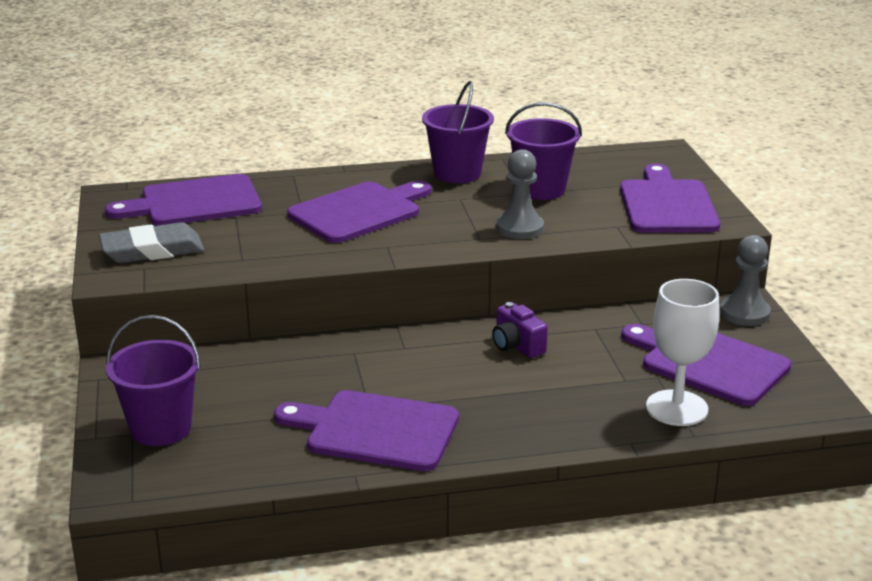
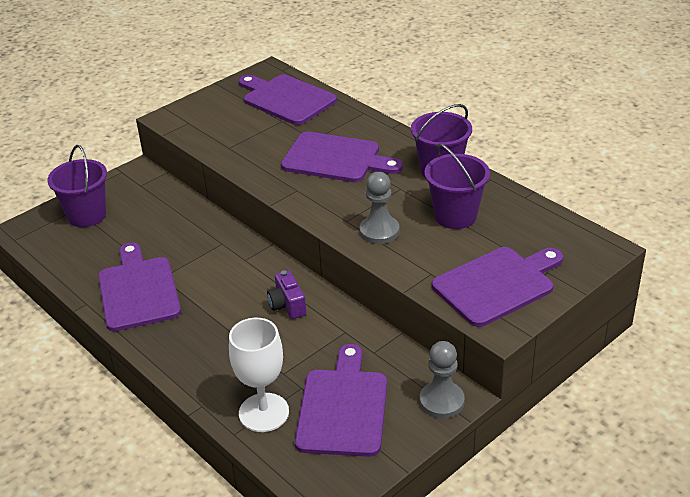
camera: 60 degrees right, 10 degrees up
grey eraser [99,222,204,263] -> none
purple camera [492,302,548,358] -> purple camera turned 45 degrees counterclockwise [267,270,306,319]

